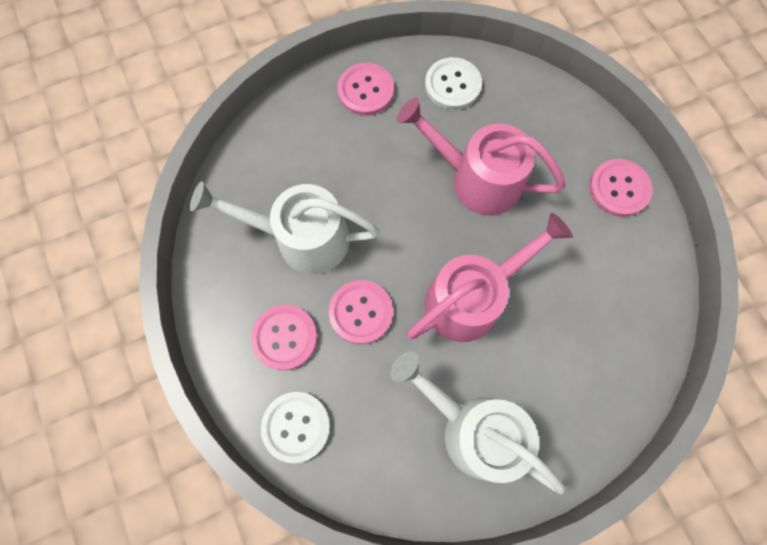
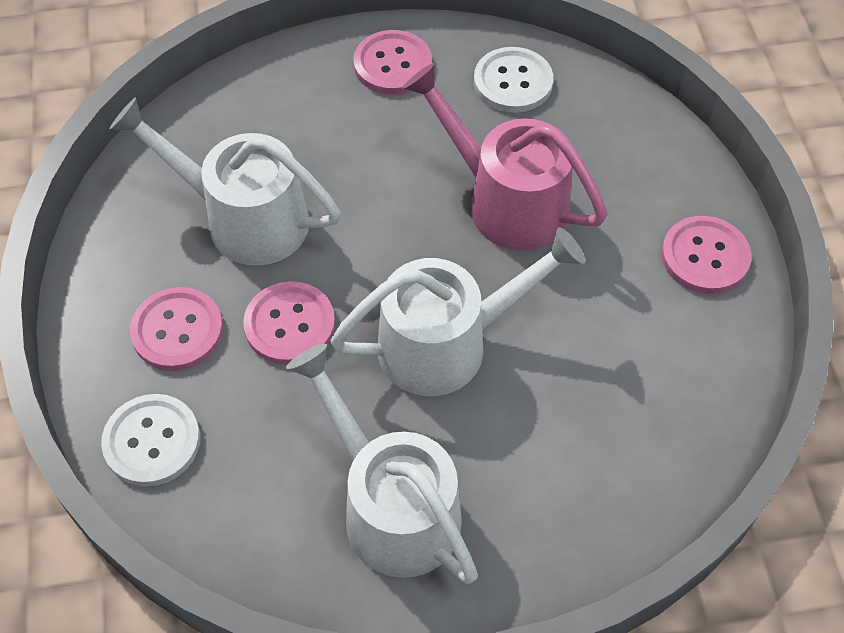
camera: 15 degrees right, 15 degrees down
pink watering can [407,213,573,342] -> white watering can [331,227,585,396]

